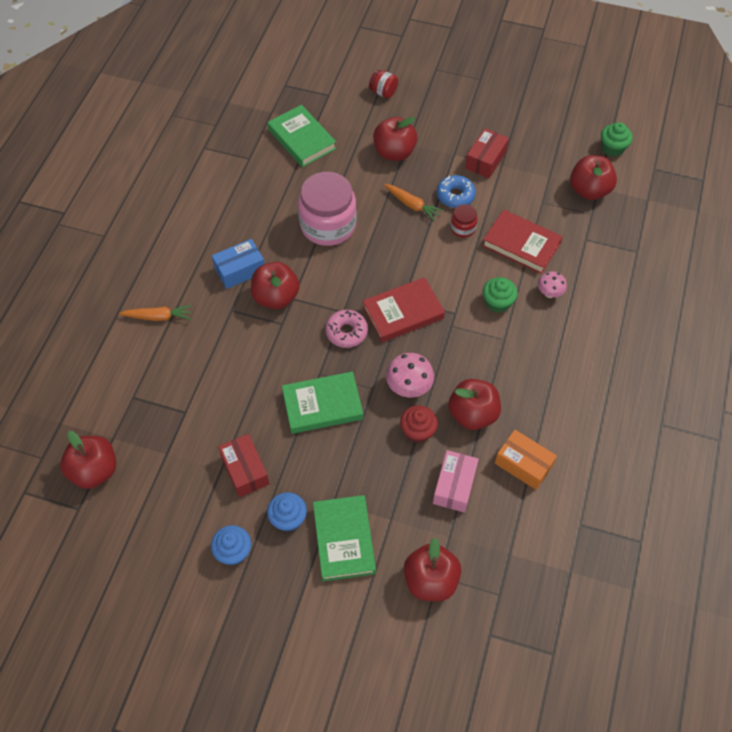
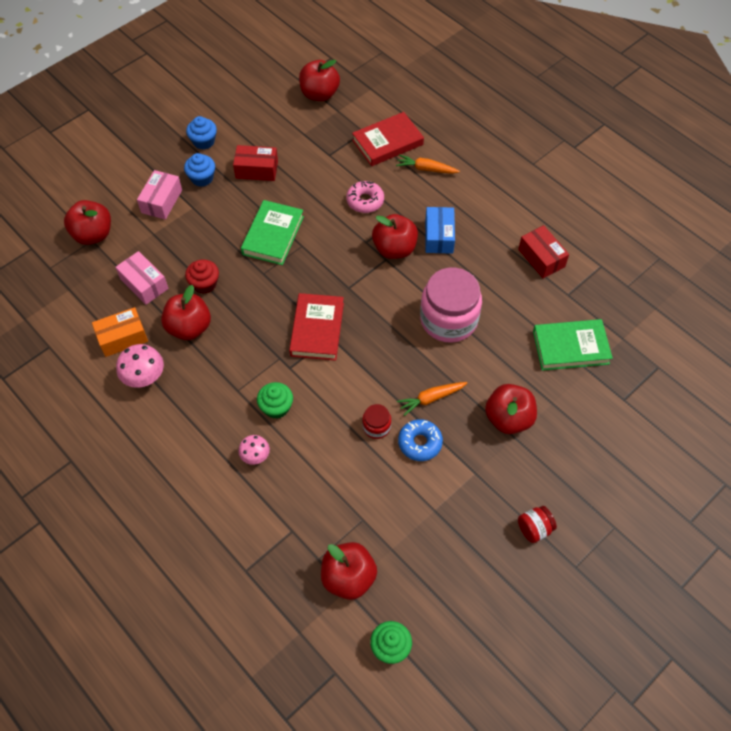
camera: 120 degrees right, 0 degrees up
orange carrot [119,305,192,321] -> orange carrot turned 75 degrees clockwise [396,155,460,174]
green book [313,495,376,581] -> pink box [137,170,182,220]
pink donut [325,310,368,348] -> pink donut moved to [346,181,384,213]
red jar [369,70,398,99] -> red jar moved to [518,506,557,543]
pink mushroom [386,353,434,397] -> pink mushroom moved to [116,344,164,388]
red box [465,128,509,178] -> red box moved to [518,225,569,278]
red book [482,210,563,274] -> red book moved to [352,112,424,166]

